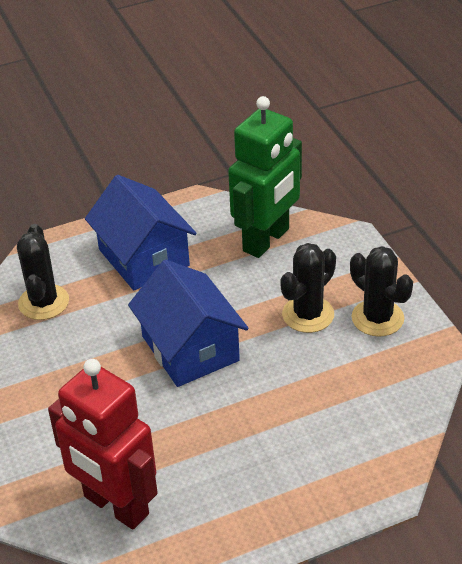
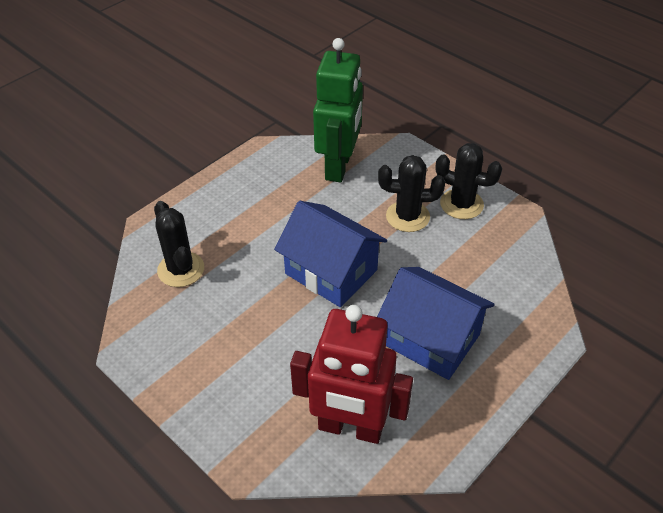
camera: 25 degrees left, 5 degrees up
blue house [85,175,197,290] -> blue house moved to [377,267,495,380]
black cactus [280,243,336,333] -> black cactus turned 75 degrees clockwise [378,155,445,232]

